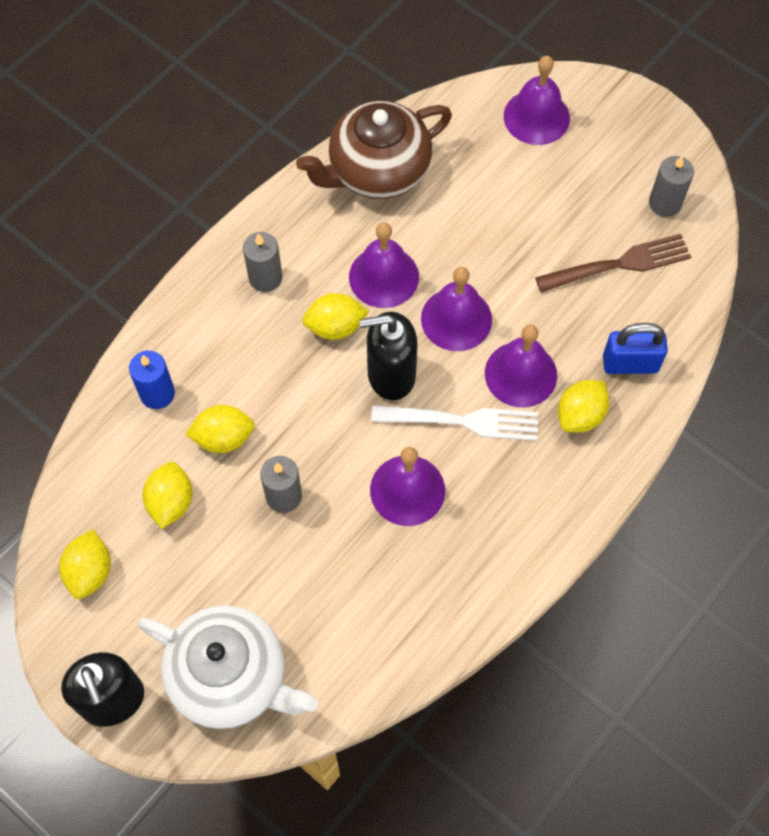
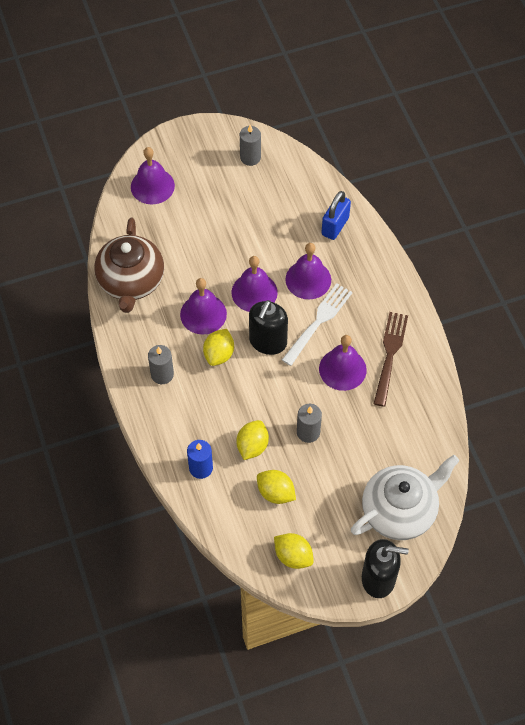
camera: 60 degrees left, 5 degrees down
brown fork [535,234,691,292] -> brown fork moved to [373,312,408,407]
yellow lemon [558,380,609,432] -> none

